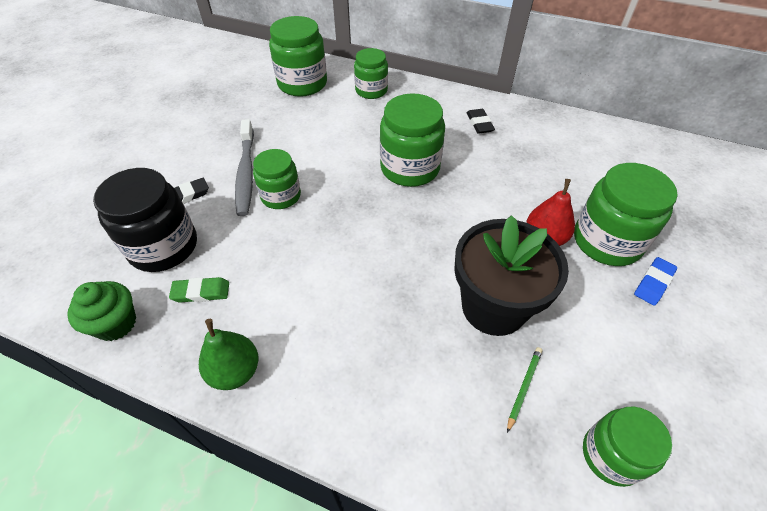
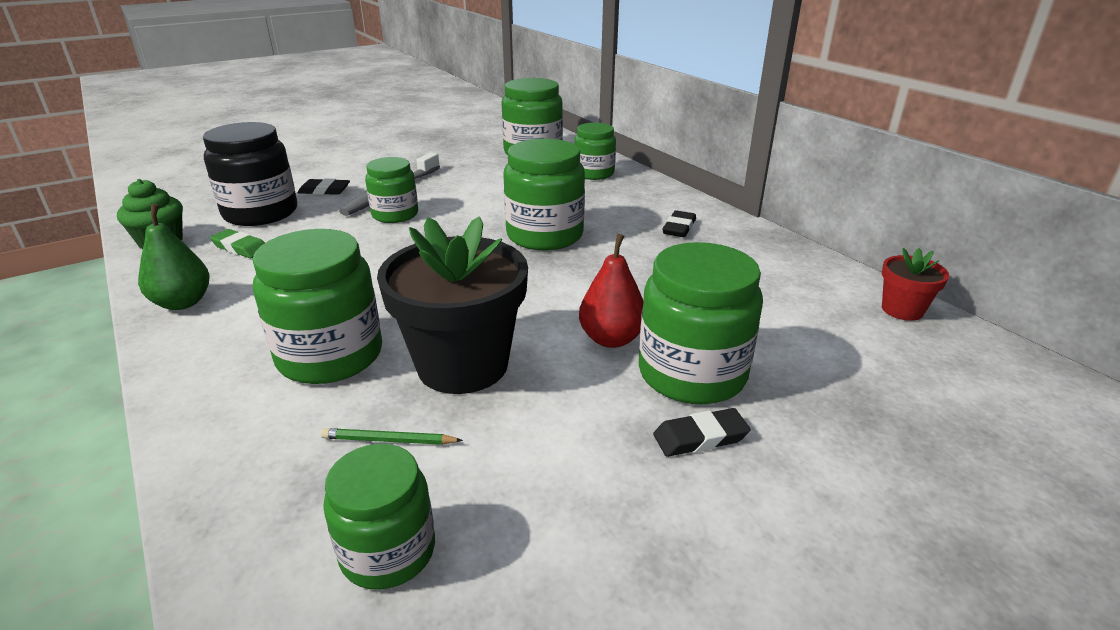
camera: 35 degrees right, 20 degrees down
green pencil [507,347,542,433] -> green pencil turned 150 degrees counterclockwise [321,428,463,445]
blue eraser [634,257,677,306] -> black eraser [653,408,751,457]
none -> green jar [253,229,382,384]
none -> red flower pot [882,248,949,321]

